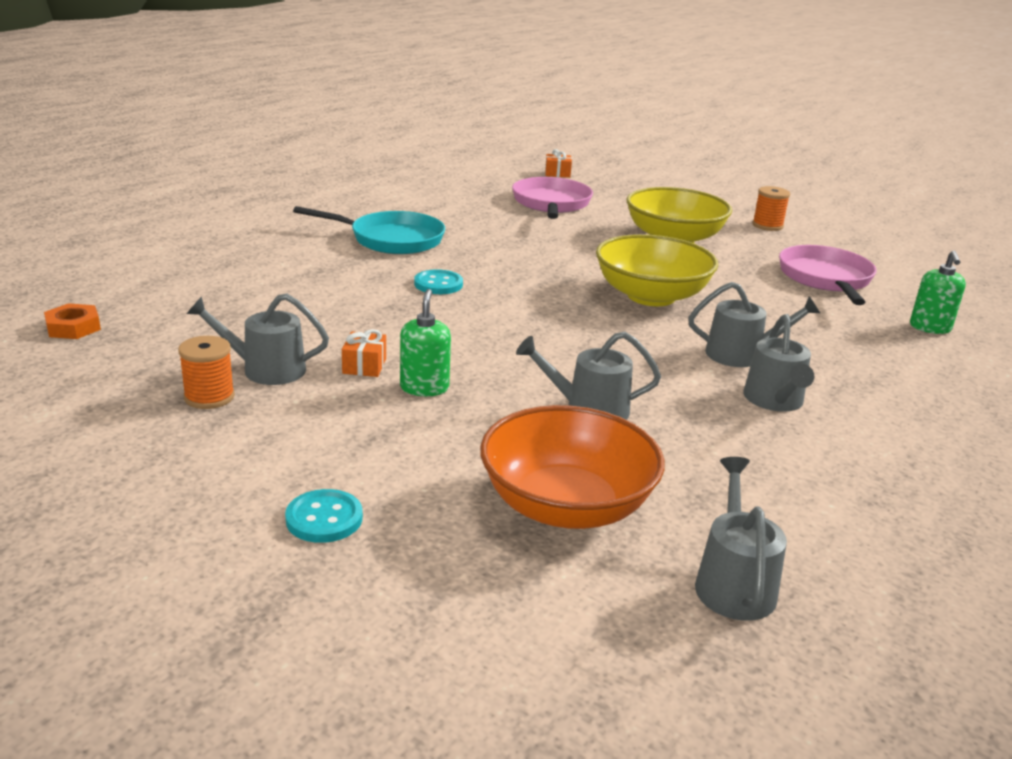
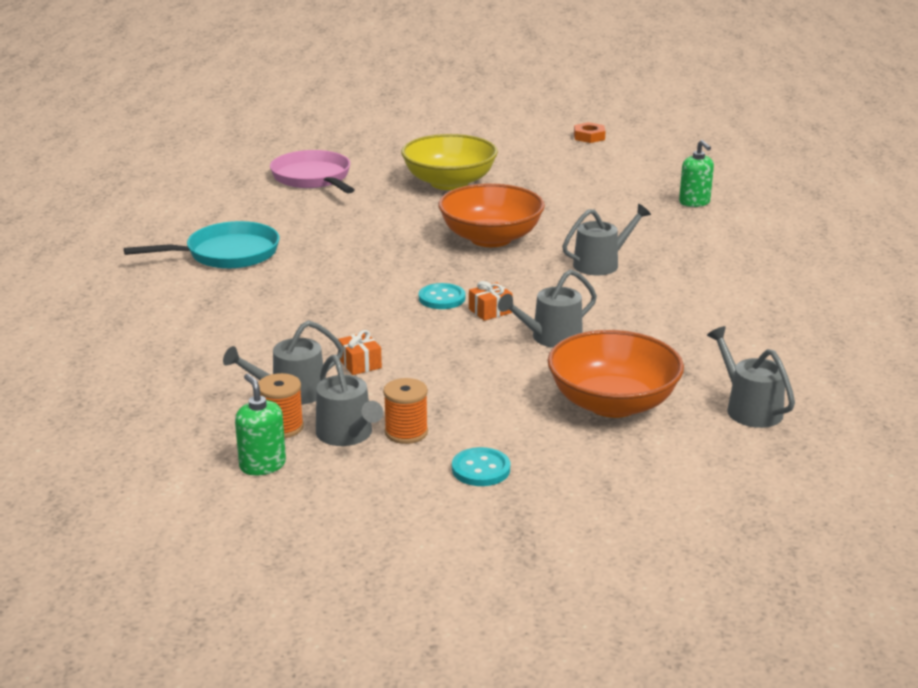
camera: 30 degrees left, 0 degrees up
orange nut [44,303,101,339] -> orange nut moved to [574,122,606,143]
green soap dispenser [400,289,451,396] -> green soap dispenser moved to [235,374,286,476]
turquoise button [414,269,463,294] -> turquoise button moved to [419,283,465,309]
orange gift [545,149,572,178] -> orange gift moved to [469,281,512,321]
yellow bowl [596,234,718,306] -> orange bowl [438,184,545,247]
grey watering can [743,314,815,412] -> grey watering can moved to [316,355,383,446]
orange spool [752,186,790,231] -> orange spool moved to [383,378,428,444]
pink pan [779,245,877,305] -> none

